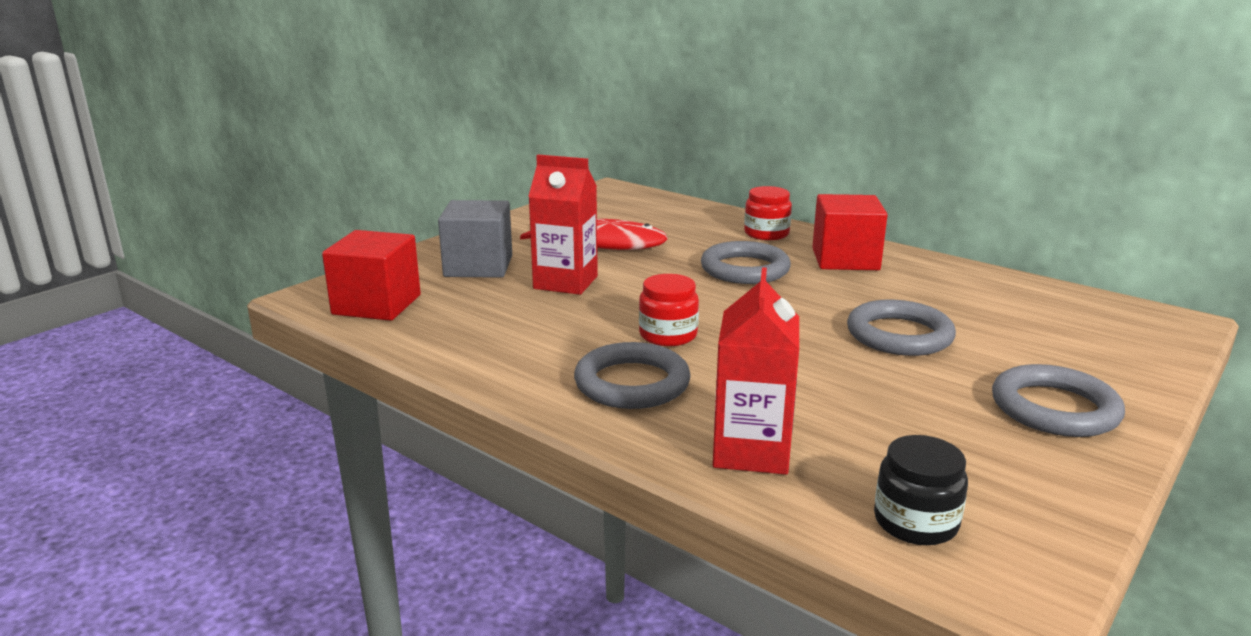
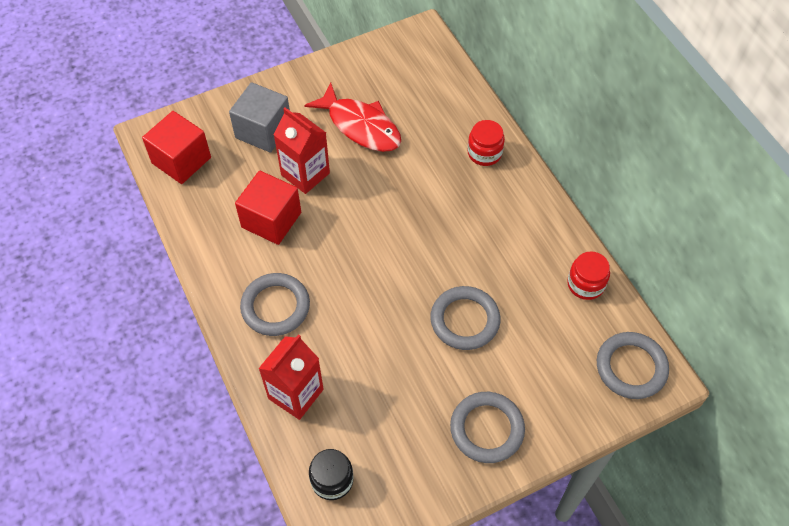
camera: 25 degrees right, 35 degrees up
red jar [639,274,699,346] -> red jar moved to [567,251,610,300]
grey ring [701,241,791,284] -> grey ring moved to [597,332,669,399]
red cube [812,194,888,270] -> red cube moved to [235,171,301,245]

